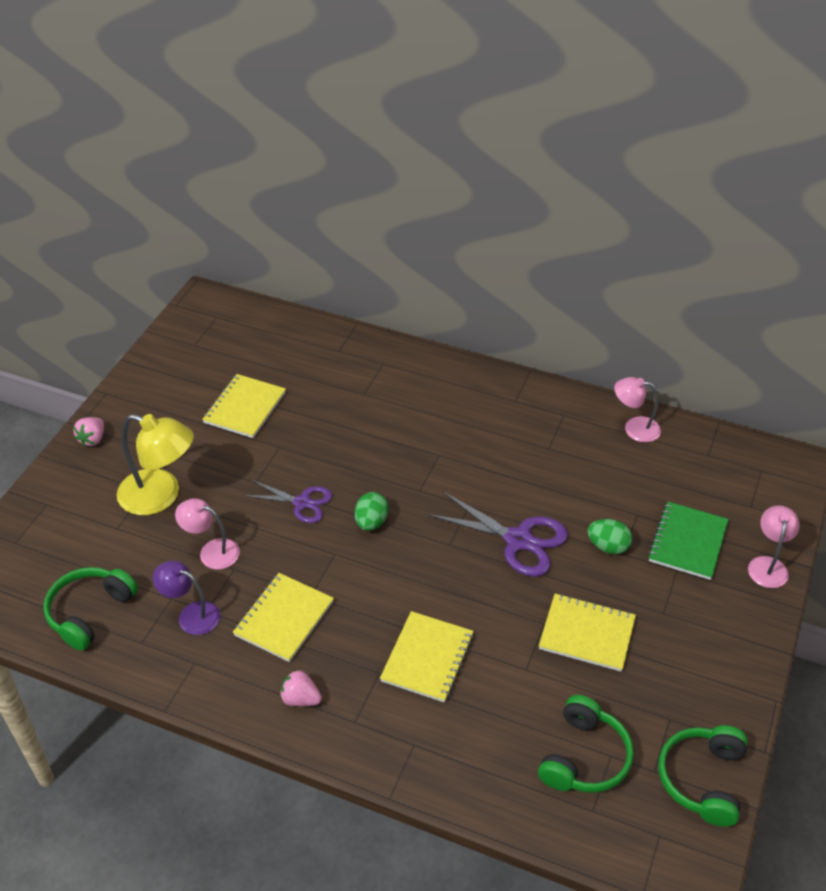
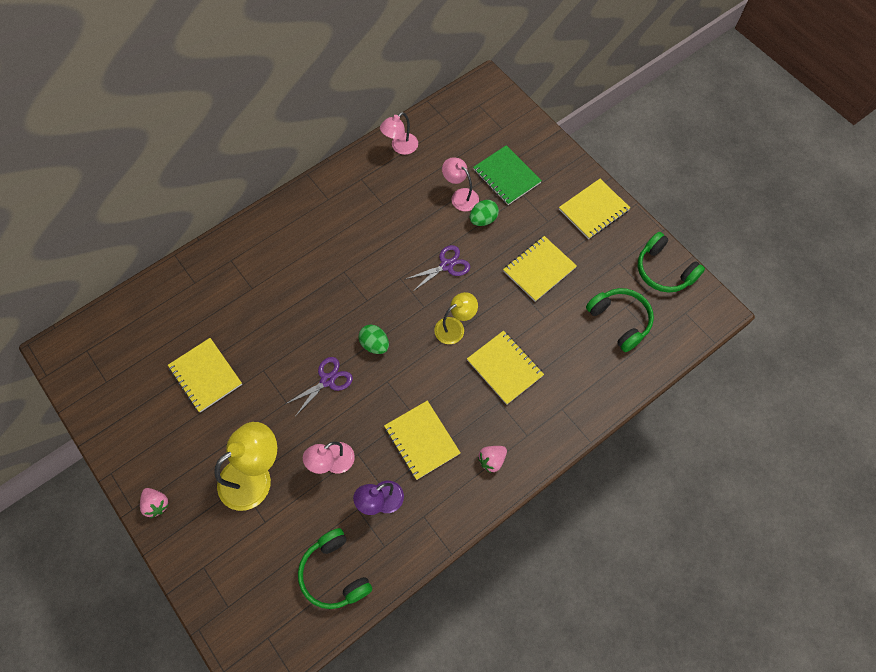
camera: 60 degrees left, 20 degrees up
purple scissors [427,492,568,577] -> purple scissors [406,245,470,291], size x0.64
pink lamp [748,505,800,588] -> pink lamp moved to [442,157,479,211]
none -> yellow lamp [434,292,478,344]
none -> yellow notebook [559,179,630,239]

